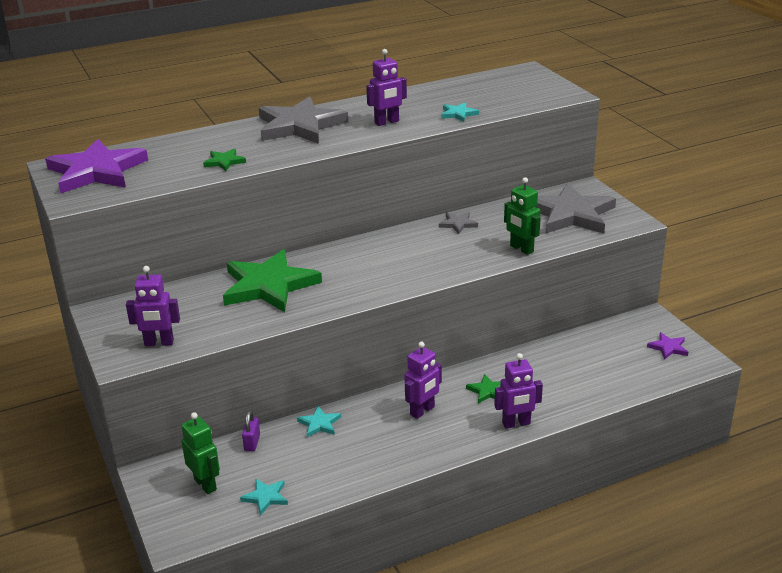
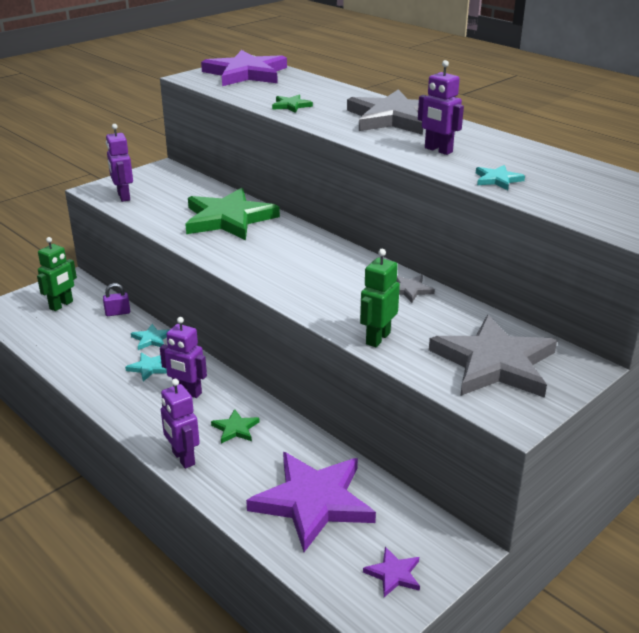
camera: 70 degrees right, 0 degrees up
turquoise star [240,479,288,516] -> turquoise star moved to [125,353,167,382]
none -> purple star [246,452,376,552]

